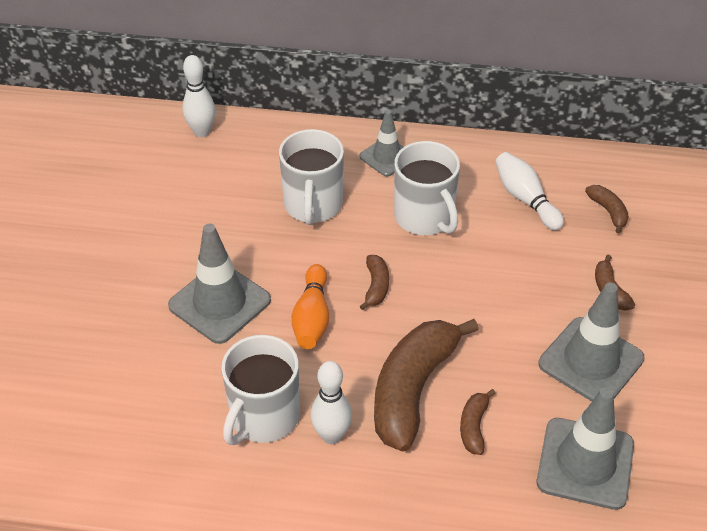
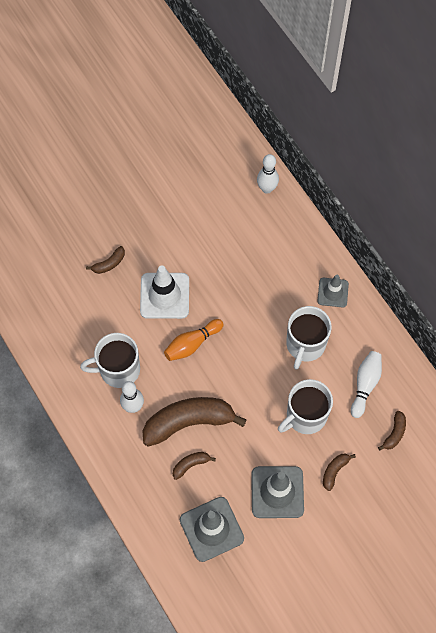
camera: 50 degrees right, 20 degrees up
grey traffic cone [168,224,271,344] -> white traffic cone [140,265,189,319]
white mug [279,129,344,225] -> white mug moved to [278,379,333,434]
brown banana [360,255,389,310] -> brown banana moved to [86,246,125,274]

